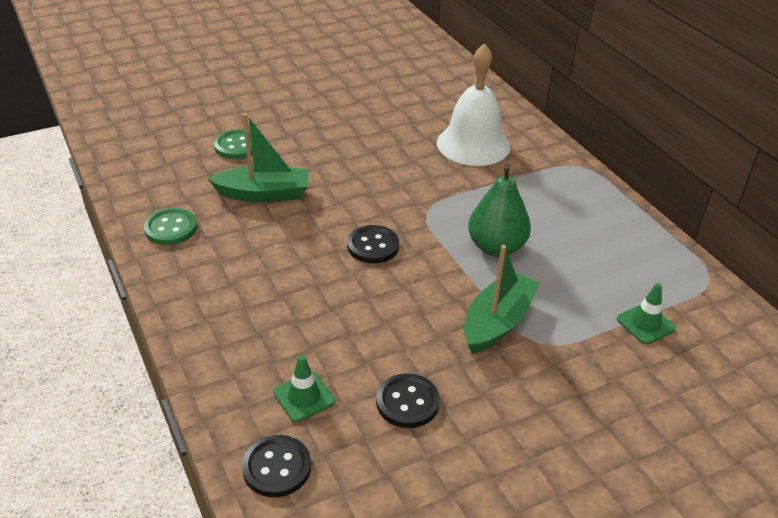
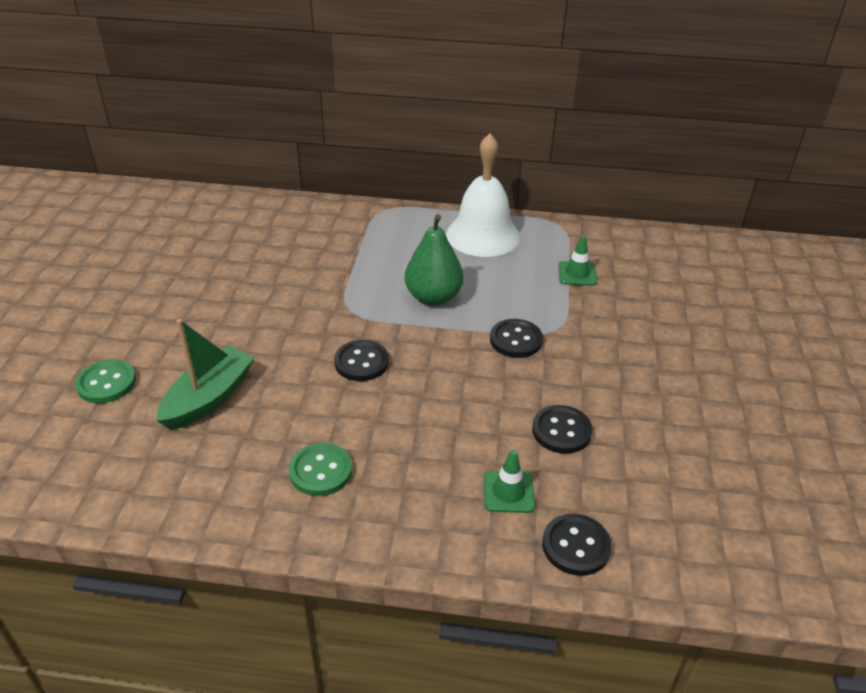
camera: 55 degrees left, 0 degrees up
green button [144,208,197,245] -> green button moved to [289,443,352,496]
white bell [437,43,511,166] -> white bell moved to [446,133,520,257]
green boat [464,245,539,354] -> black button [490,319,543,358]

